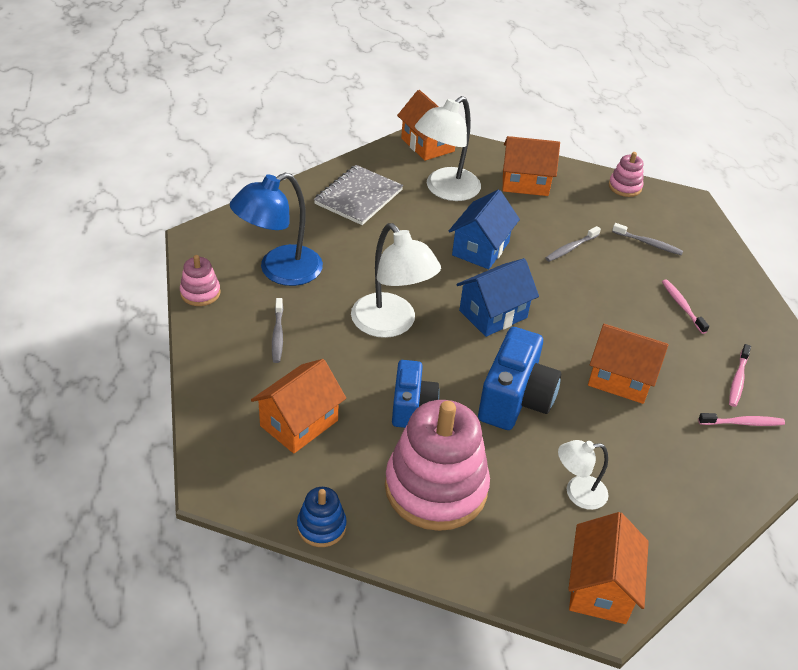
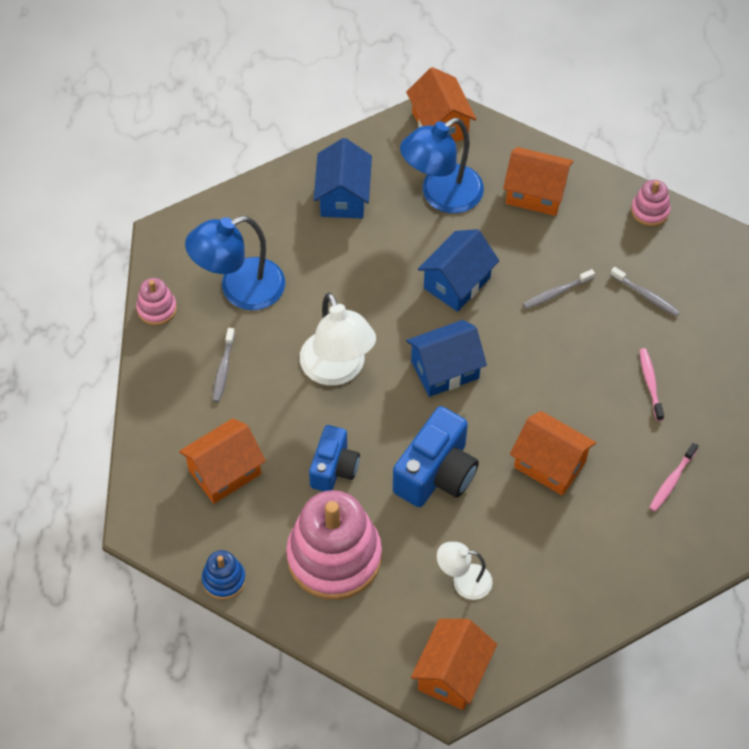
camera: 15 degrees right, 15 degrees up
grey notebook [314,165,403,225] -> blue house [314,138,372,219]
white lamp [415,96,481,201] -> blue lamp [400,118,484,213]
pink toothbrush [698,413,785,426] -> none

